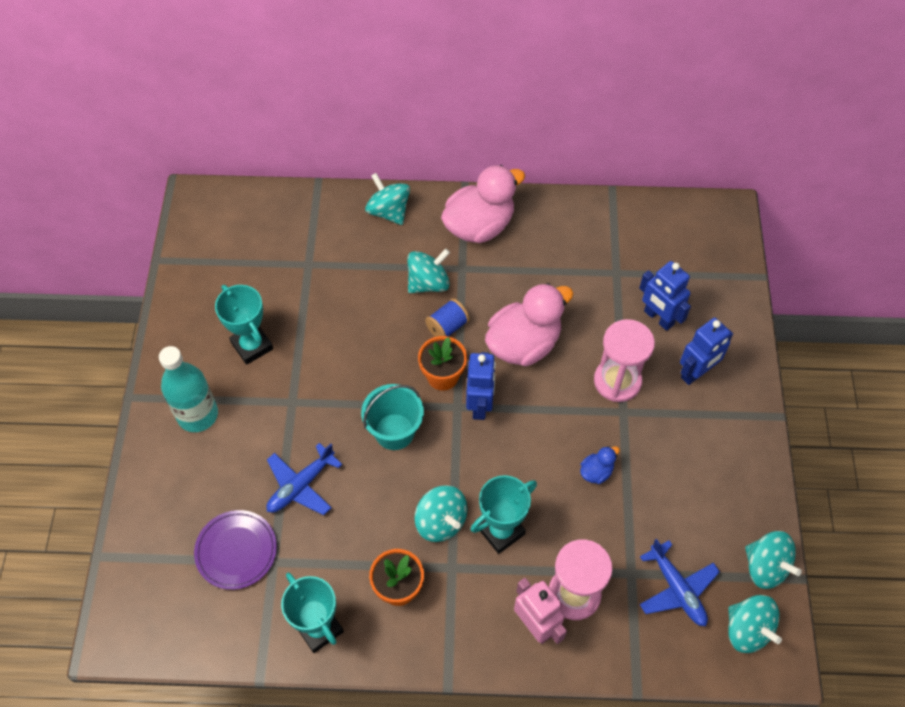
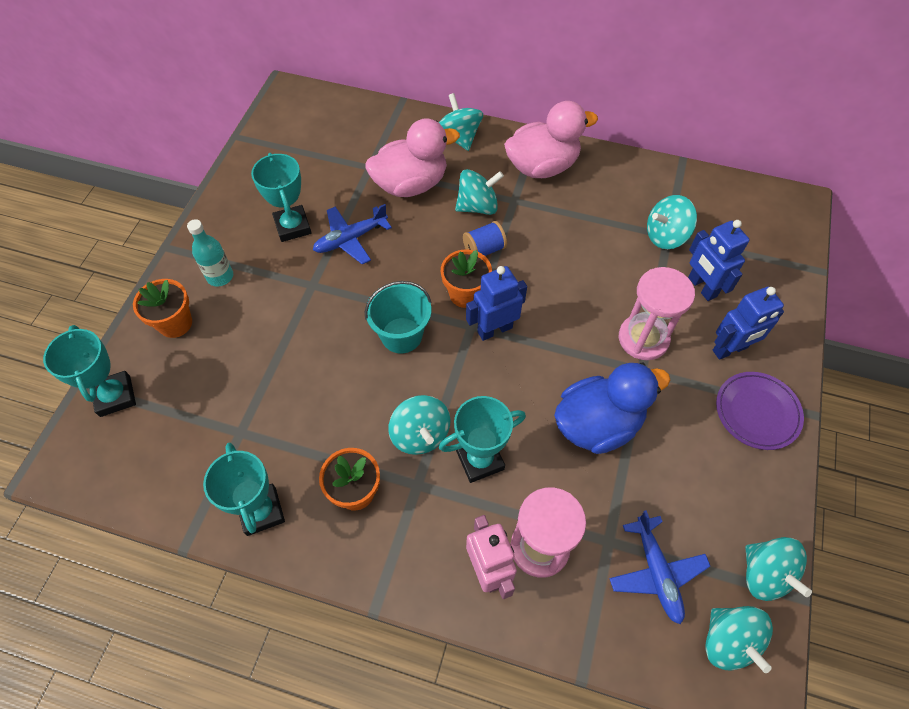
camera: 15 degrees right, 0 degrees up
turquoise bottle [159,346,218,432] -> turquoise bottle [187,219,233,286], size x0.66
purple plate [194,510,277,590] -> purple plate moved to [716,372,804,450]
blue plane [266,443,342,515] -> blue plane moved to [313,204,392,264]
blue robot [466,352,496,420] -> blue robot turned 135 degrees counterclockwise [466,266,527,341]
pink duck [485,283,574,366] -> pink duck moved to [365,118,460,197]
blue duck [580,446,620,484] -> blue duck [554,363,670,454], size x2.29
none -> turquoise trophy [43,325,136,417]
none -> orange flower pot [133,279,192,338]
none -> turquoise spinning top [647,195,697,249]

